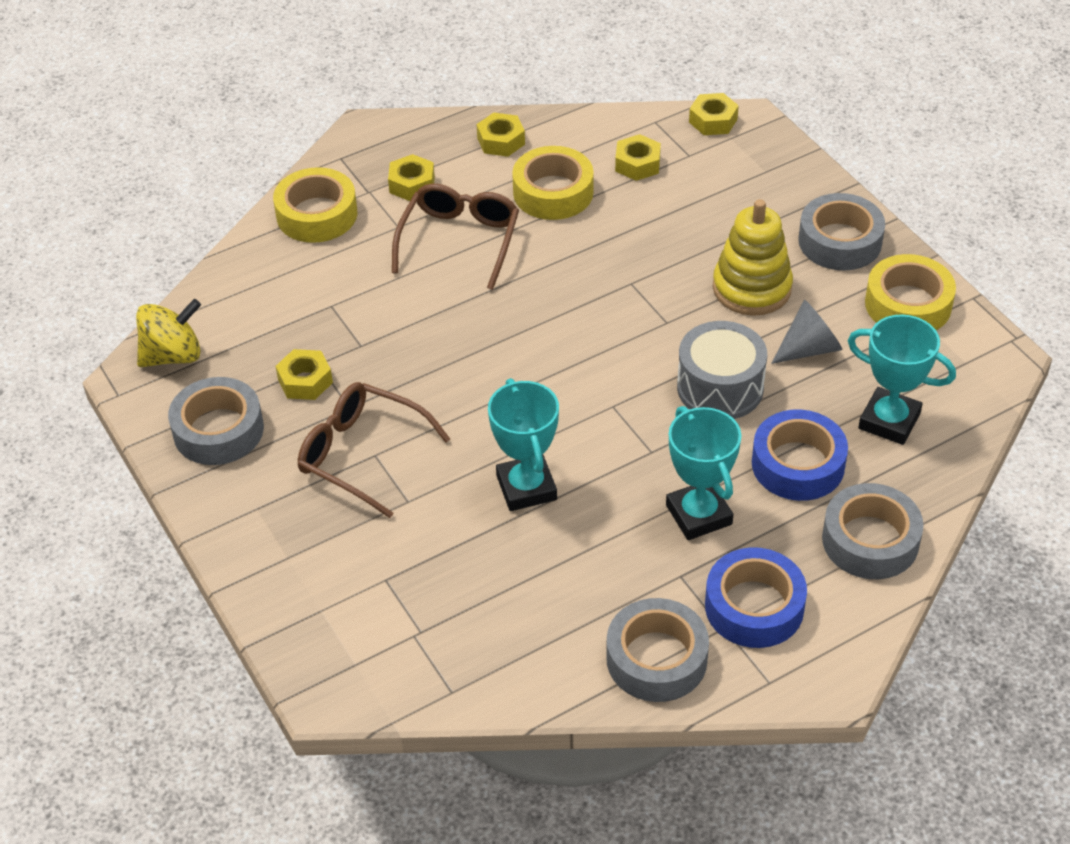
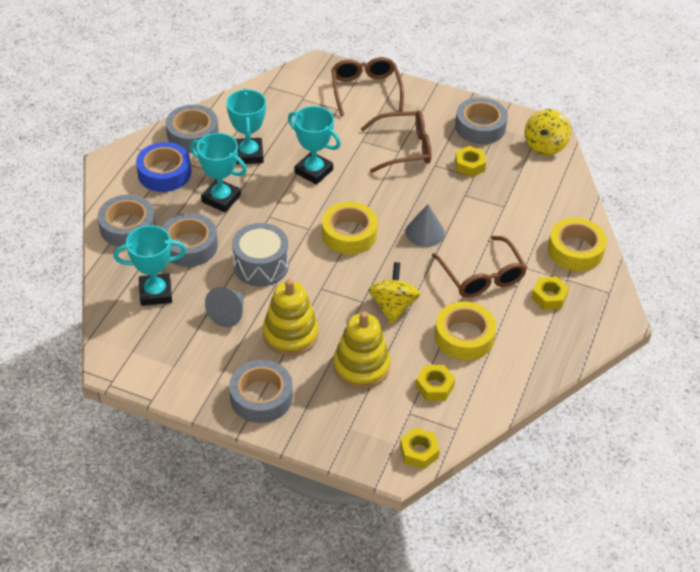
camera: 140 degrees right, 0 degrees up
yellow nut [476,113,525,157] -> none
blue tape [752,410,848,501] -> grey tape [161,213,218,267]
yellow tape [865,254,956,330] -> yellow tape moved to [322,202,378,255]
none -> turquoise trophy [226,88,266,164]
none -> brown glasses [331,57,404,116]
none -> yellow stacking toy [333,311,390,389]
none -> yellow spinning top [369,262,420,324]
none -> grey cone [405,204,445,247]

